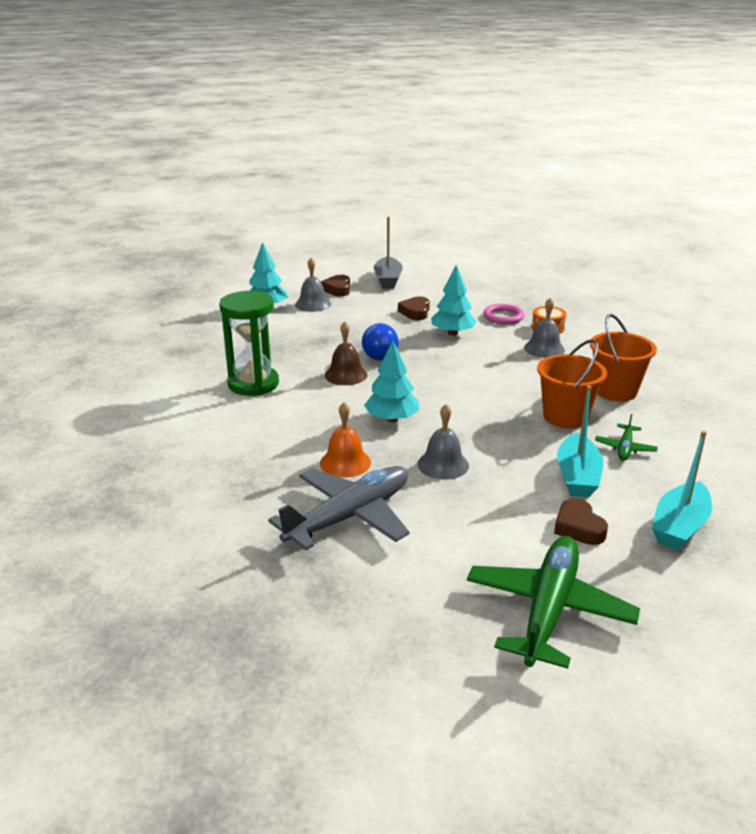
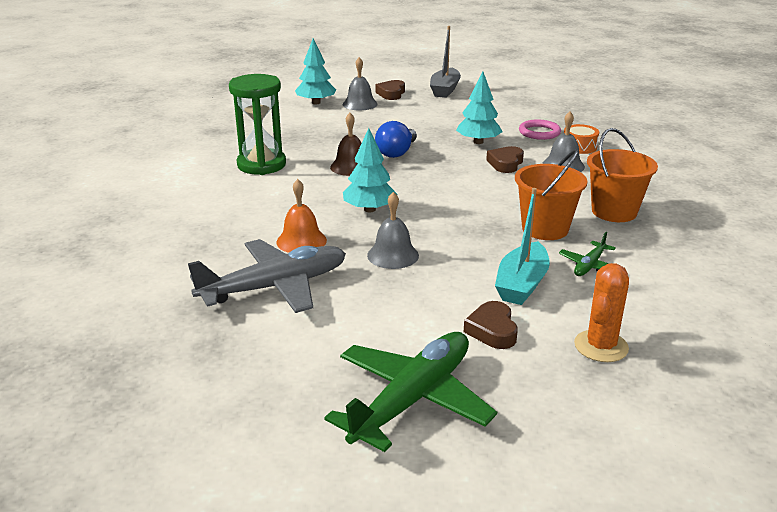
camera: 15 degrees right, 0 degrees up
brown heart [398,297,430,320] -> brown heart moved to [486,146,524,173]
turquoise boat [652,431,712,550] -> orange cactus [574,263,629,362]

